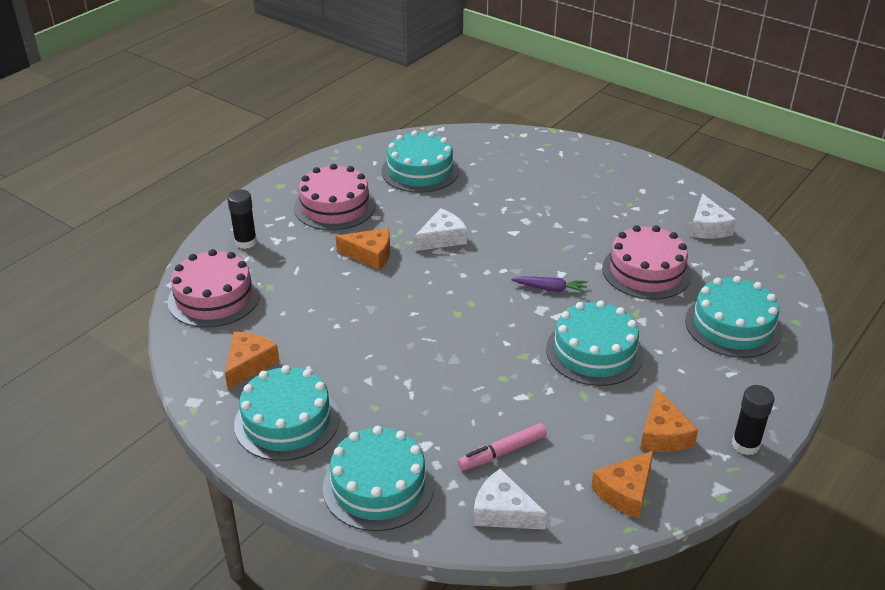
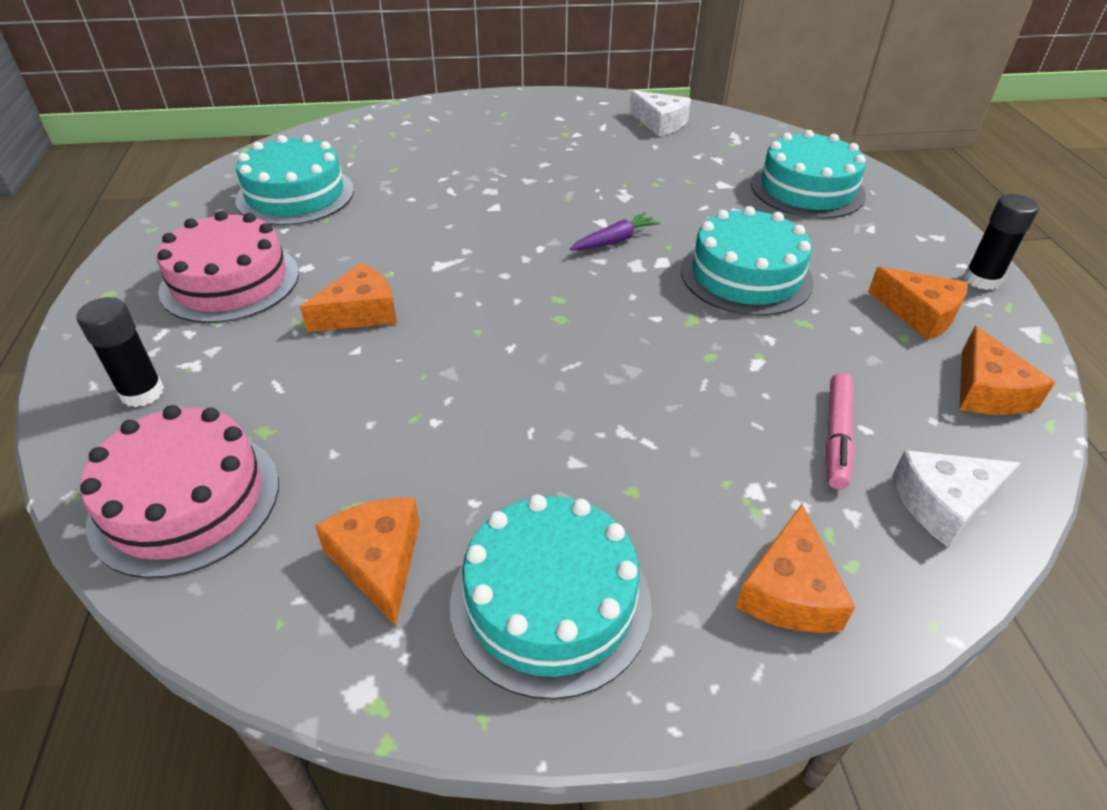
camera: 45 degrees left, 5 degrees up
turquoise cake [323,426,434,531] -> orange cheese [736,504,855,633]
white cheese [415,208,467,251] -> none
pink cake [602,225,692,300] -> none

